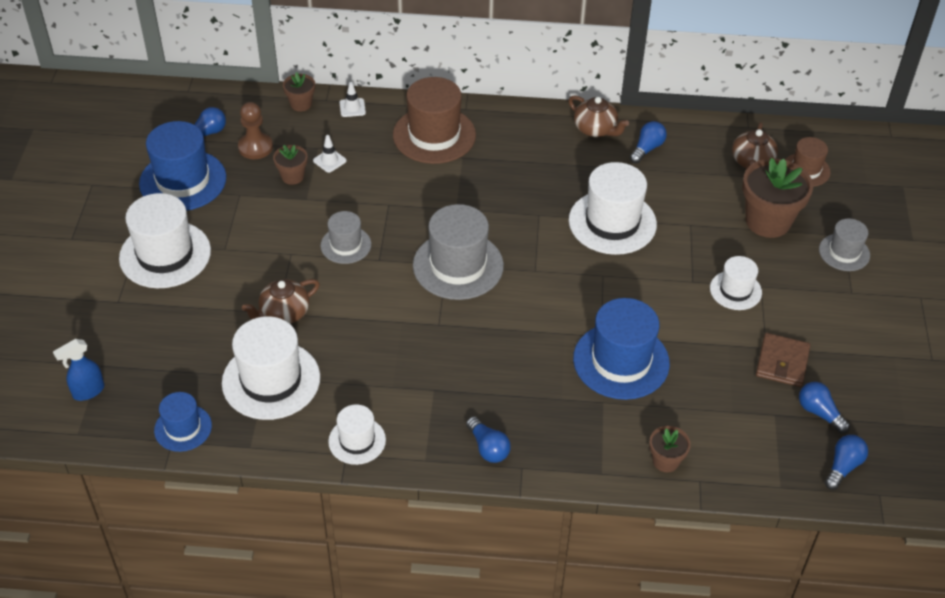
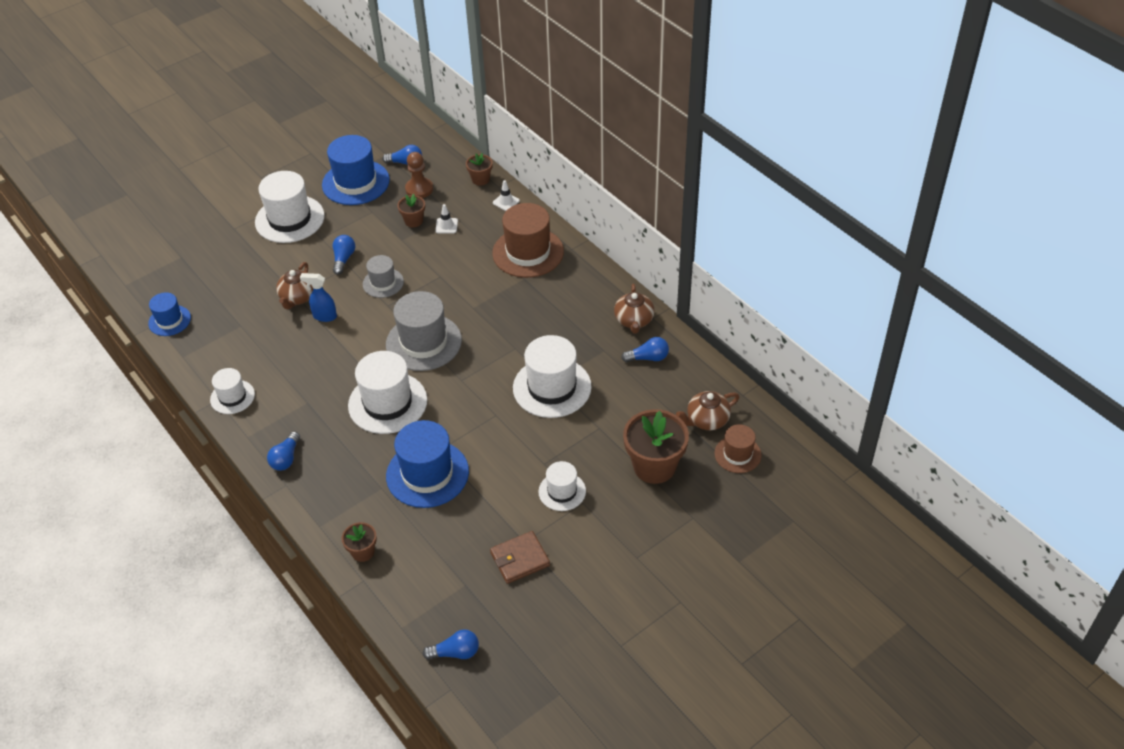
camera: 50 degrees right, 0 degrees up
blue spray bottle [53,339,104,401] -> blue spray bottle moved to [300,273,337,322]
white hat [222,316,320,420] -> white hat moved to [348,351,427,434]
brown teapot [242,279,320,324] -> brown teapot turned 90 degrees counterclockwise [276,262,313,309]
blue light bulb [799,382,850,434] -> blue light bulb moved to [333,235,355,275]
grey hat [819,218,870,271] -> none

